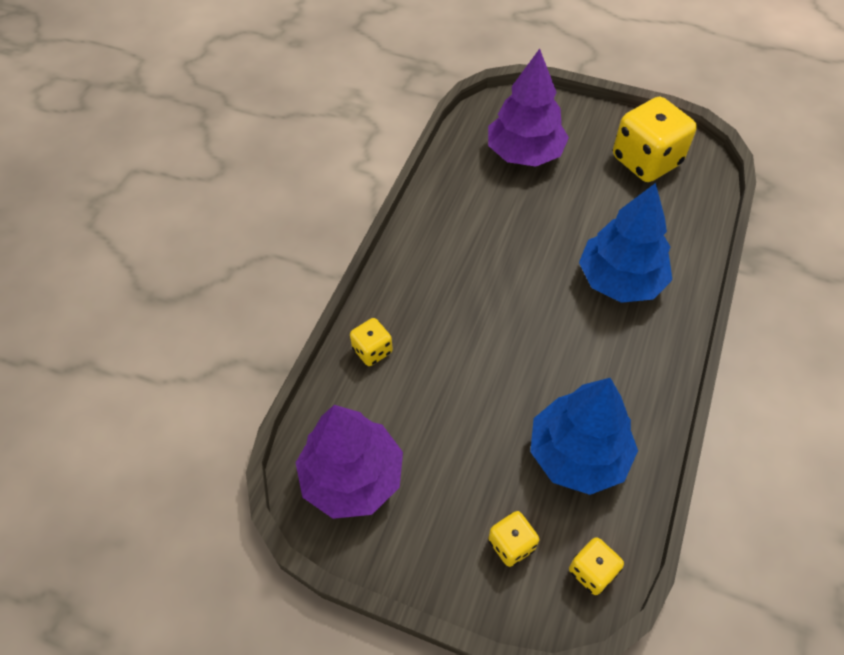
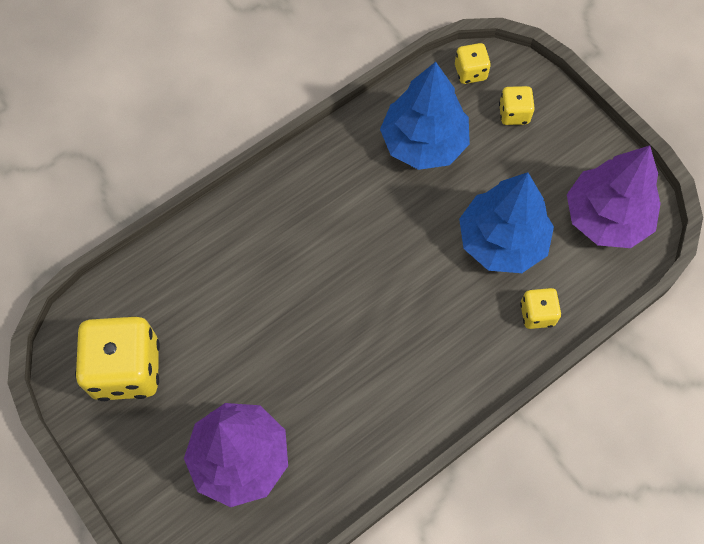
camera: 150 degrees left, 10 degrees up
blue tree [579,183,672,303] -> blue tree moved to [459,172,554,273]

